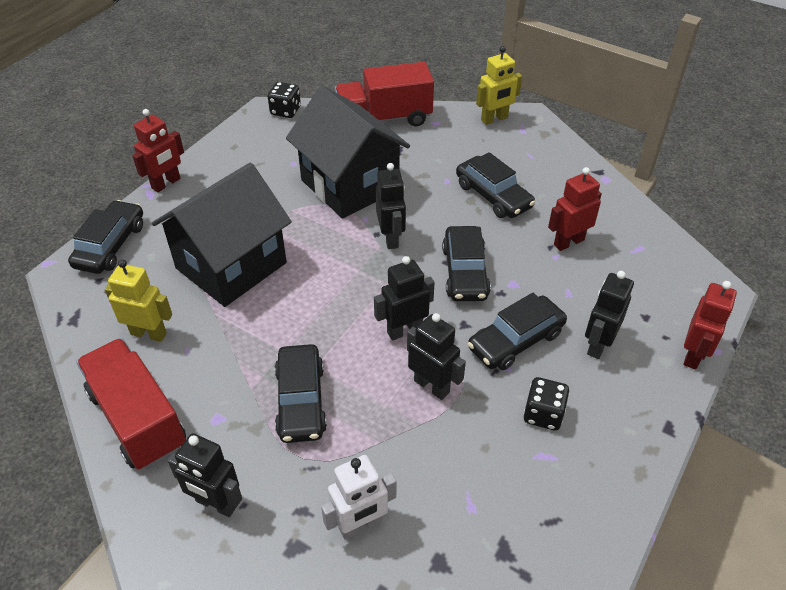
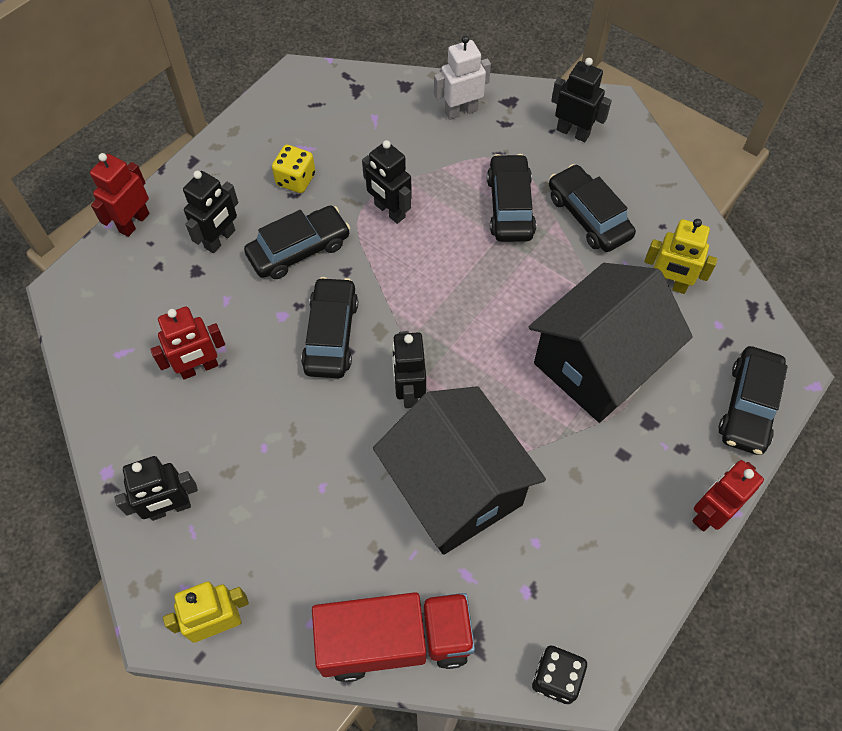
camera: 175 degrees left, 15 degrees up
red truck [76,338,186,470] -> none
black robot [374,256,435,340] -> black robot moved to [114,456,198,521]
black car [456,152,535,218] -> black car moved to [549,164,636,252]
black dice [523,377,569,430] -> yellow dice [272,145,315,193]

